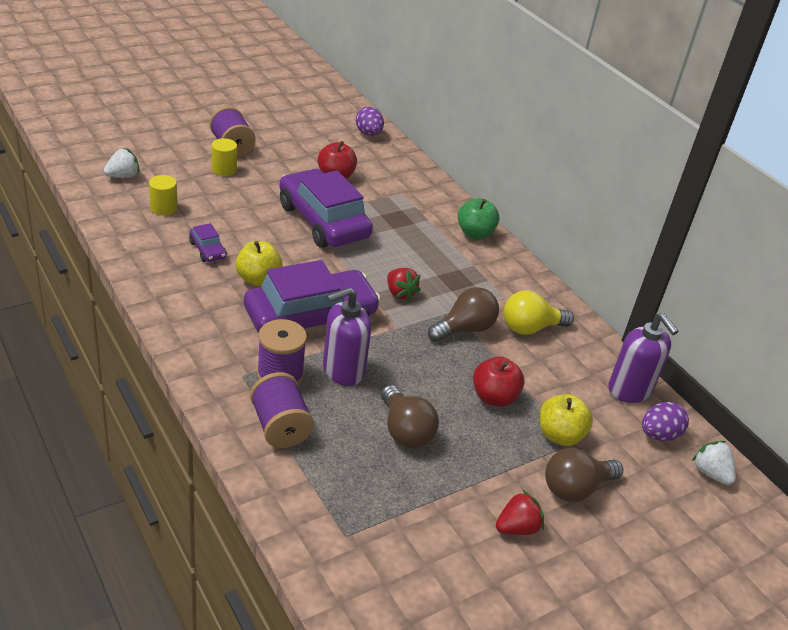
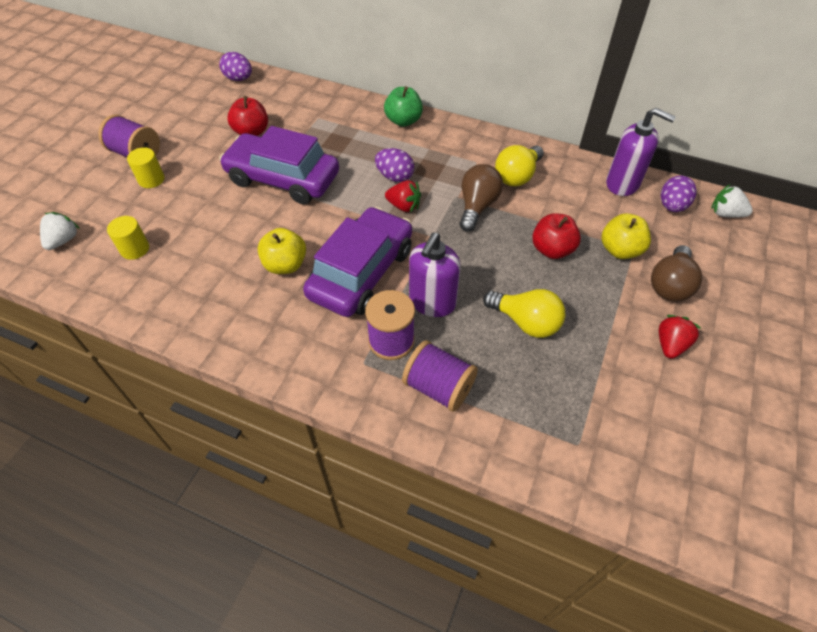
camera: 30 degrees left, 15 degrees up
purple car [189,223,227,262] -> none
brown light bulb [381,385,439,448] -> yellow light bulb [483,289,565,338]
none -> purple egg [375,148,414,182]

